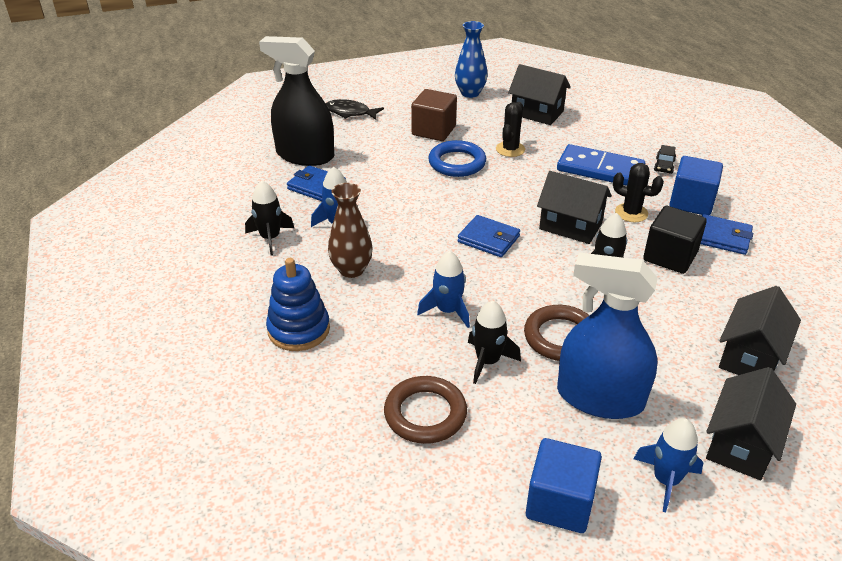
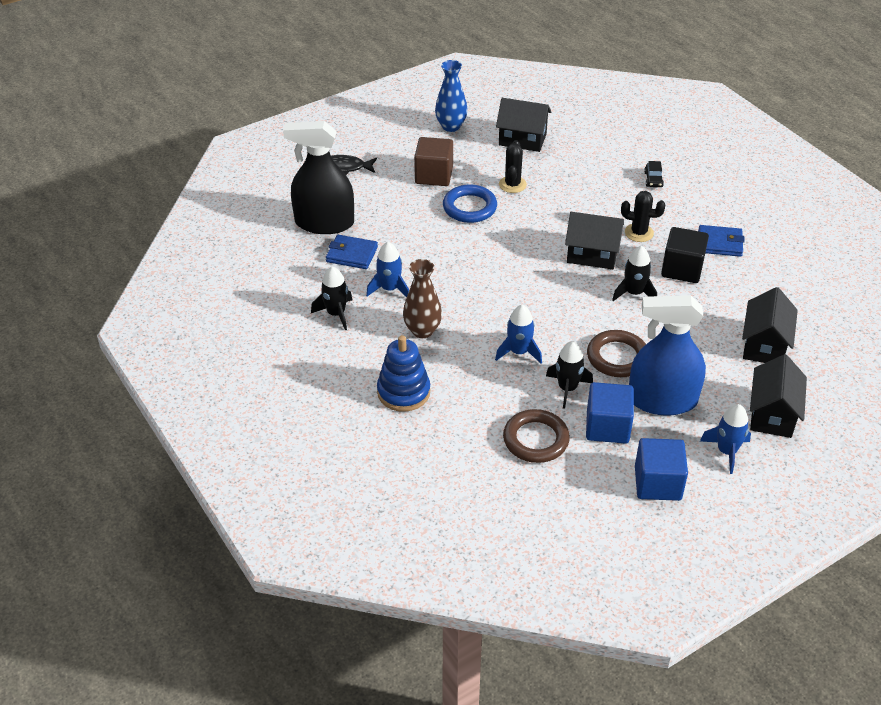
camera: 15 degrees left, 5 degrees up
blue wallet [458,215,520,257] -> none
blue domino [557,144,645,186] -> none
blue cube [669,156,723,215] -> blue cube moved to [586,382,634,444]

